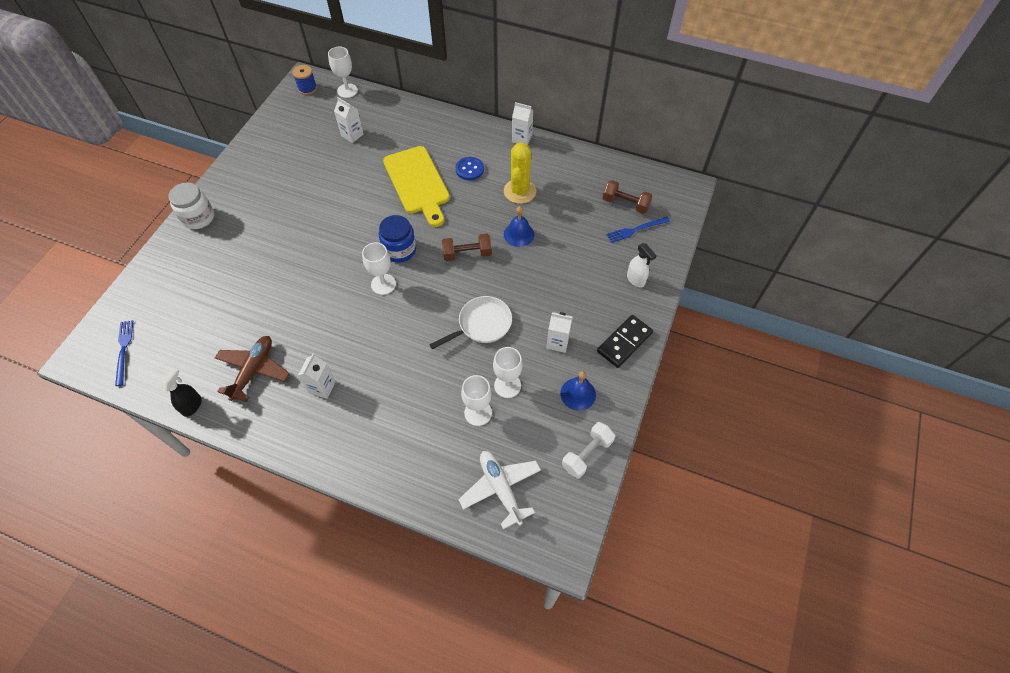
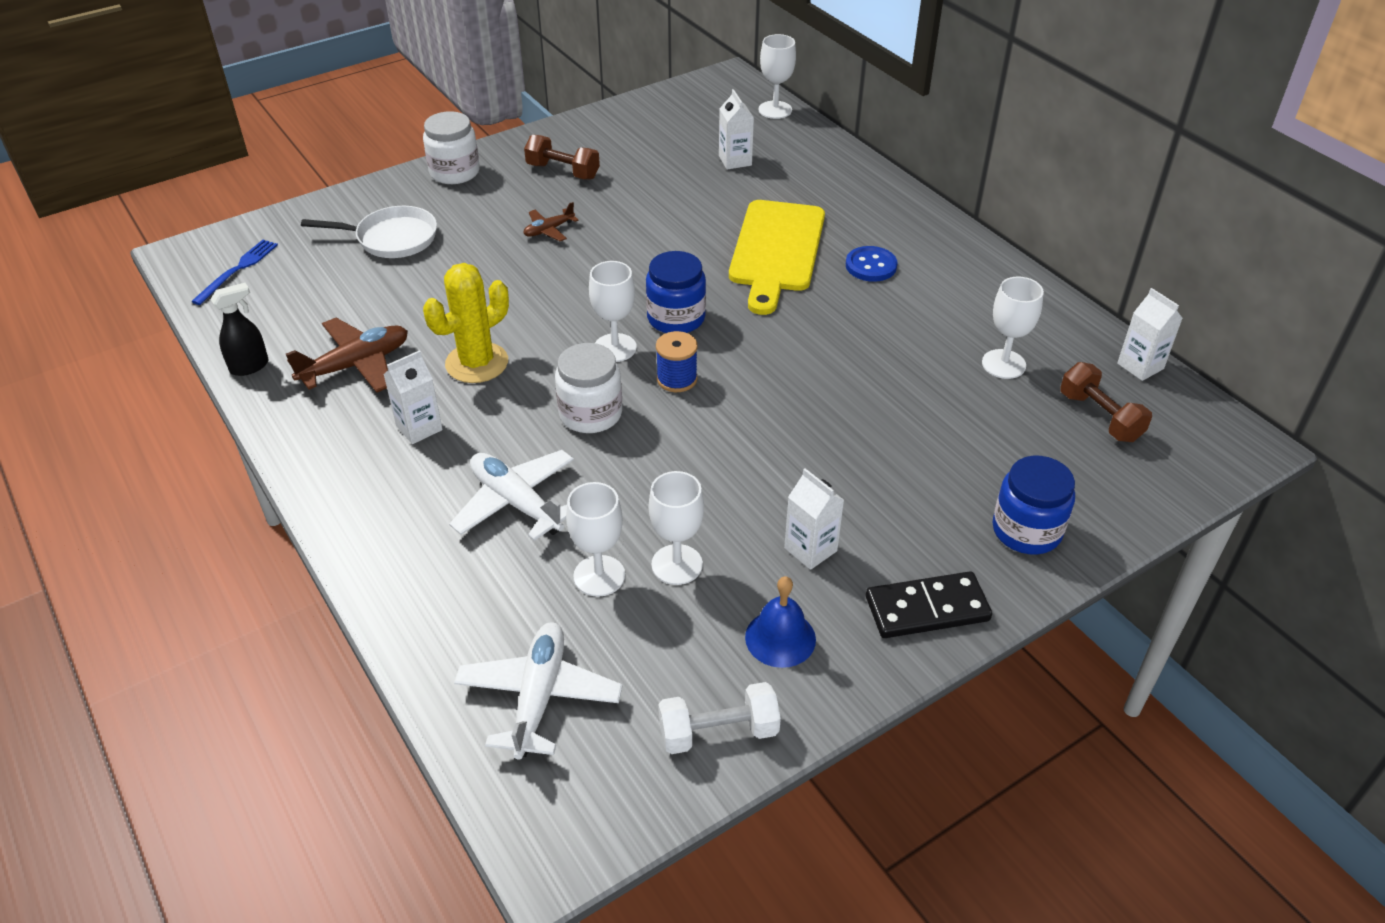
camera: 35 degrees right, 15 degrees down
blue spool [292,65,317,95] -> blue spool moved to [656,331,698,392]
white pan [429,296,512,349] -> white pan moved to [301,206,437,258]
brown dumbbell [442,234,492,261] -> brown dumbbell moved to [524,135,600,180]
yellow cactus [504,142,536,204] -> yellow cactus moved to [423,263,509,383]
blue bell [504,206,534,247] -> none
white carton [512,102,534,145] -> white carton moved to [1117,288,1183,381]
blue fork [606,217,670,243] -> none
white spray bottle [627,243,657,288] -> blue jar [992,456,1075,555]
none -> white plane [449,450,574,541]
none -> brown plane [523,202,579,241]
none -> white jar [555,343,622,433]
none -> white goblet [982,277,1044,379]

